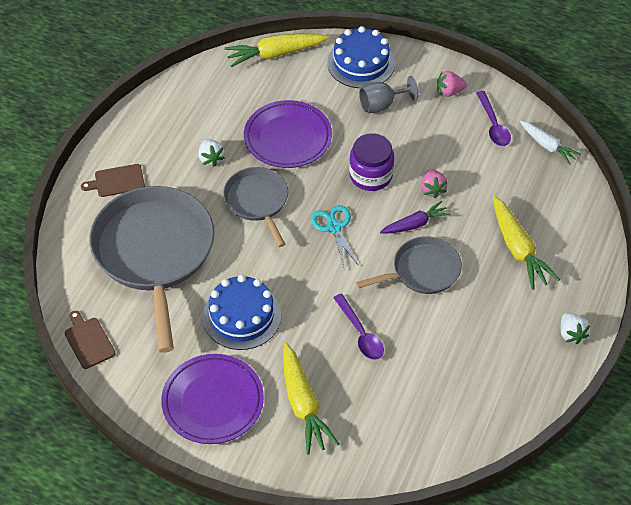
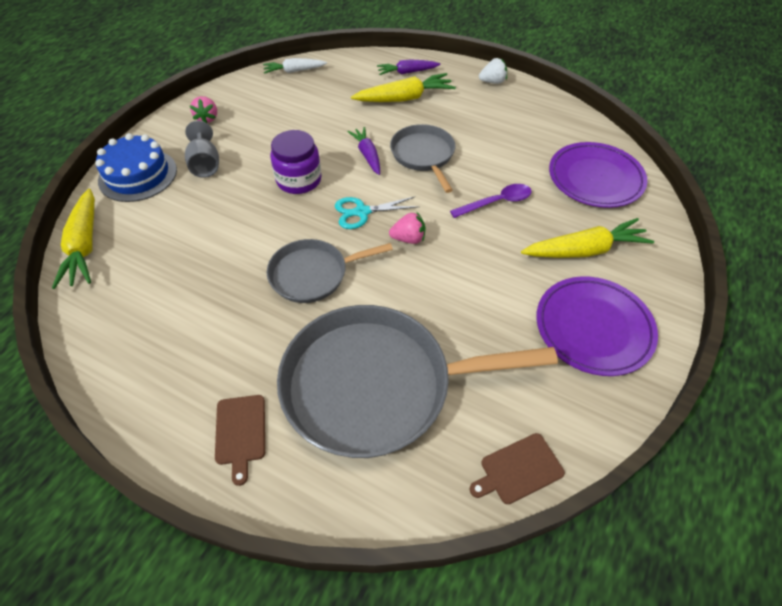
camera: 85 degrees left, 0 degrees up
white strawberry [198,139,225,167] -> none
blue cake [203,275,281,350] -> none
purple plate [244,100,332,168] -> purple plate moved to [549,142,647,208]
pink strawberry [421,170,448,198] -> pink strawberry moved to [389,212,425,244]
purple spoon [476,91,511,146] -> none
white carrot [520,121,581,165] -> white carrot turned 150 degrees counterclockwise [263,58,327,74]
none -> purple carrot [377,59,441,75]

